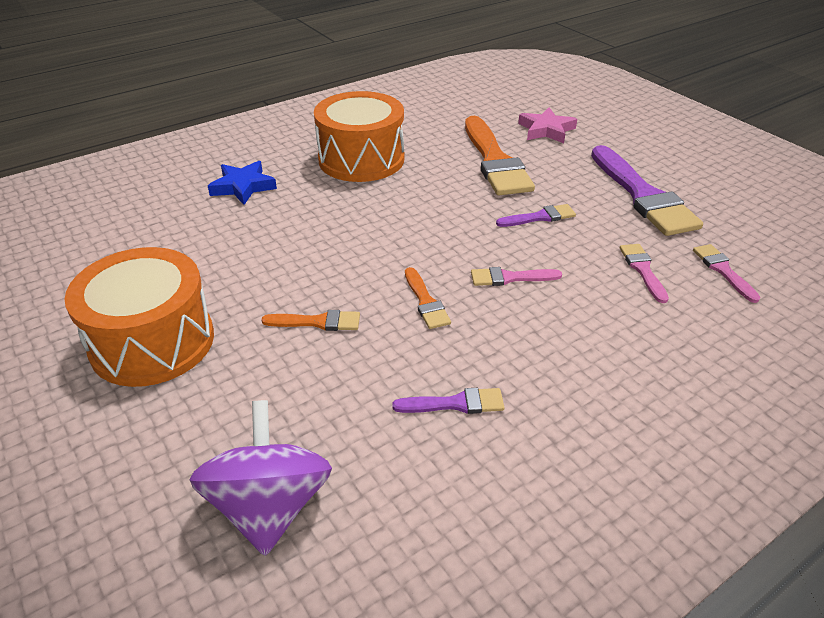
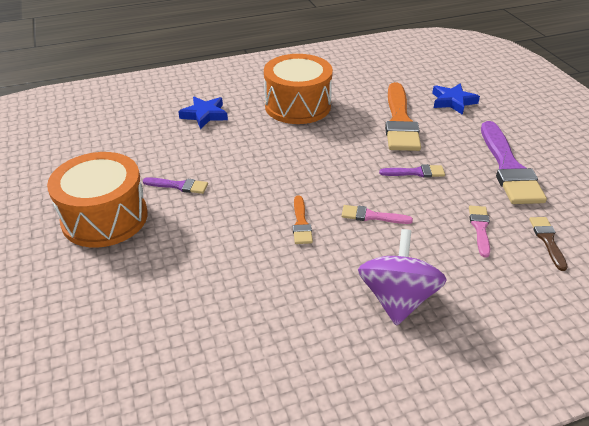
camera: 15 degrees right, 0 degrees up
purple spinning top [190,400,332,556] -> purple spinning top moved to [358,229,447,326]
orange brush [261,310,360,331] -> none
purple brush [392,388,505,414] -> purple brush moved to [143,177,208,194]
pink star [518,107,577,143] -> blue star [432,83,480,115]
pink brush [693,244,760,303] -> brown brush [529,217,568,271]

